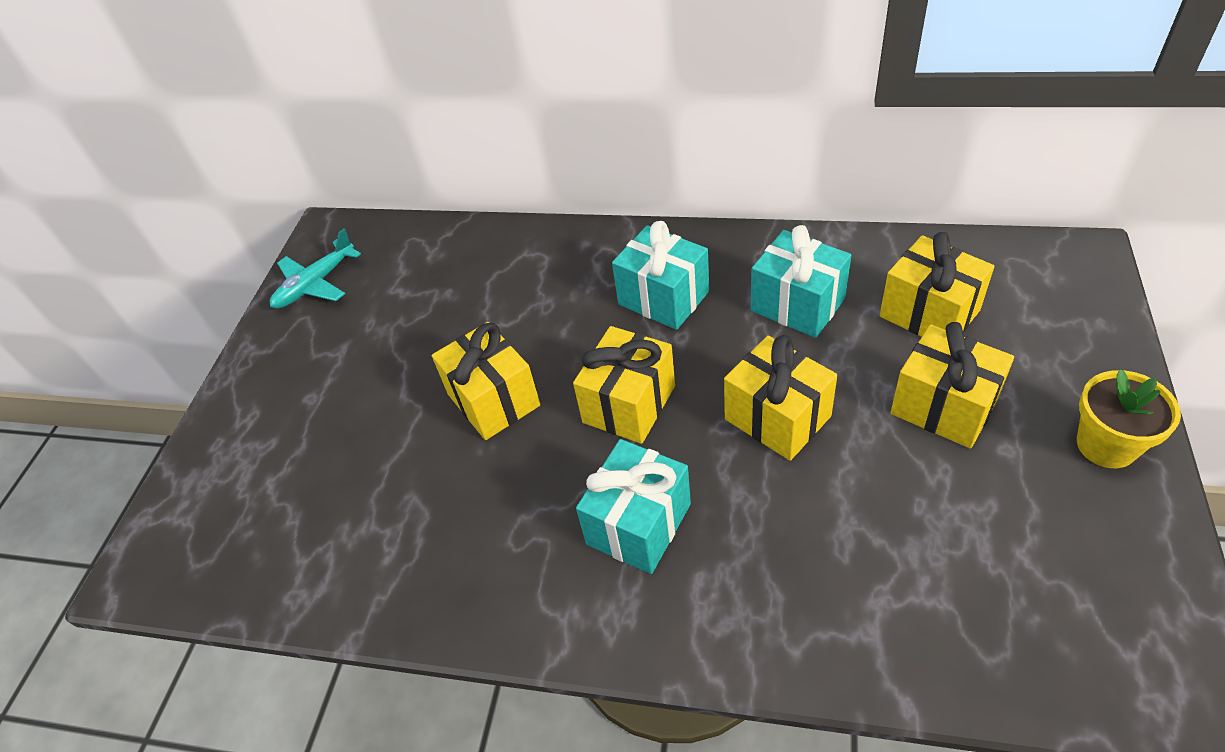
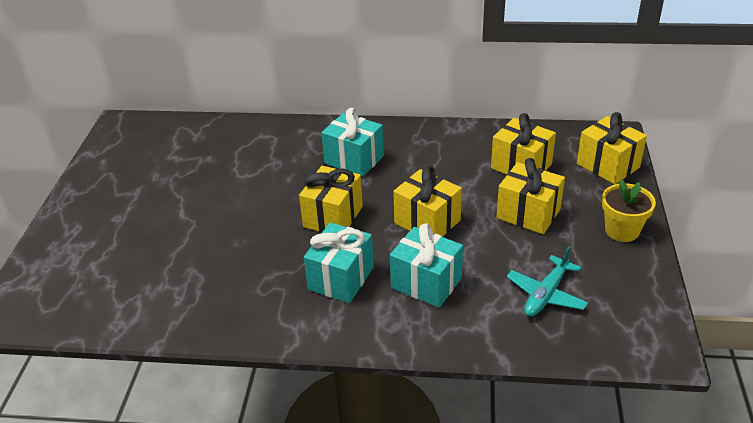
camera: 10 degrees left, 10 degrees down
turquoise plane [270,229,361,309] -> turquoise plane moved to [507,247,588,317]
yellow gift [432,322,540,440] -> yellow gift moved to [577,112,647,184]
turquoise gift [751,225,852,338] -> turquoise gift moved to [390,223,463,308]

